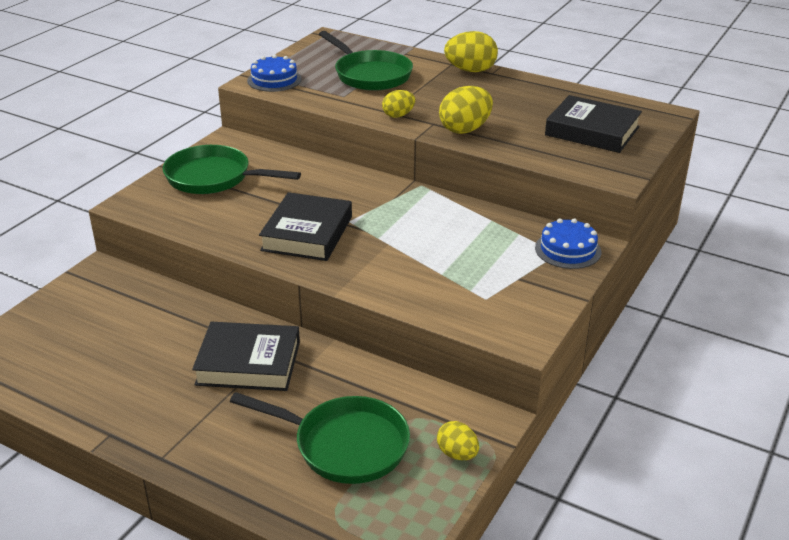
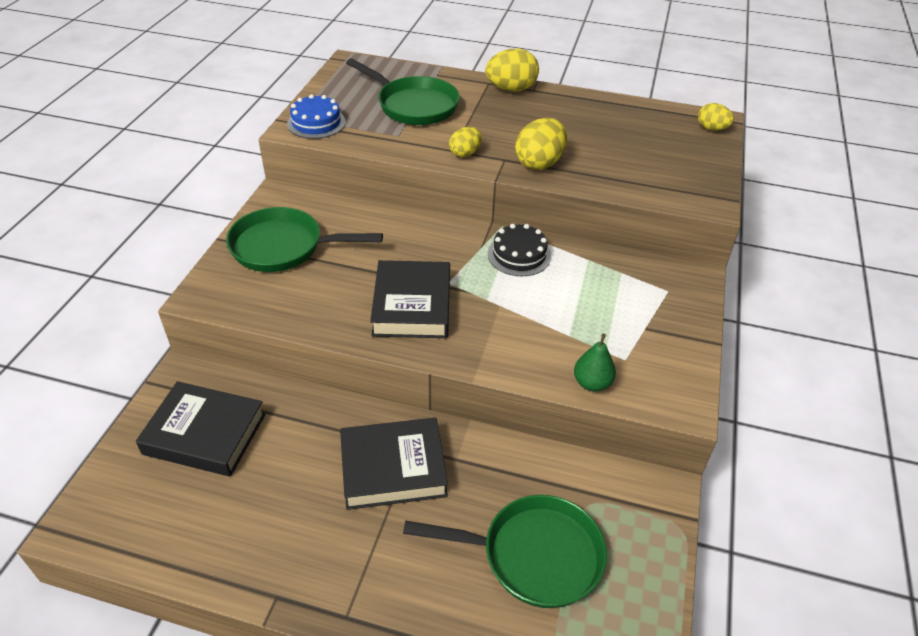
camera: 15 degrees left, 10 degrees up
yellow egg [437,421,479,460] -> yellow egg moved to [698,103,734,131]
blue cake [535,218,601,269] -> none
black book [545,95,642,153] -> black book moved to [136,381,266,477]
none -> black cake [488,224,551,276]
none -> green pear [574,334,616,391]

